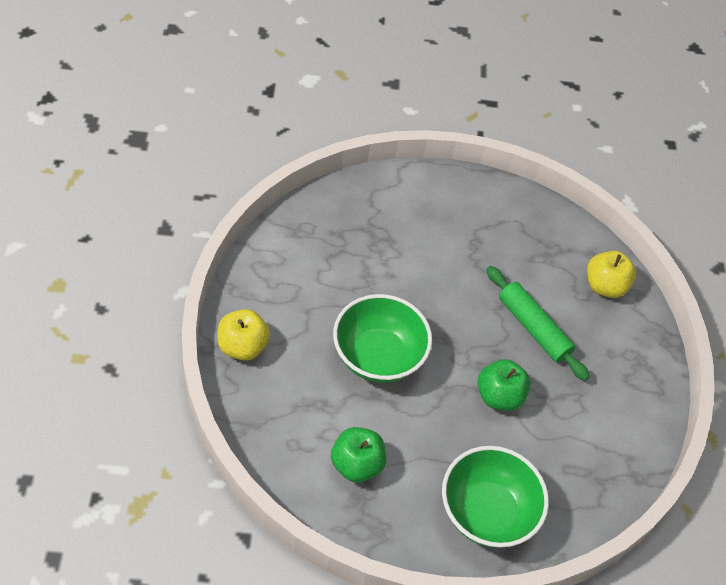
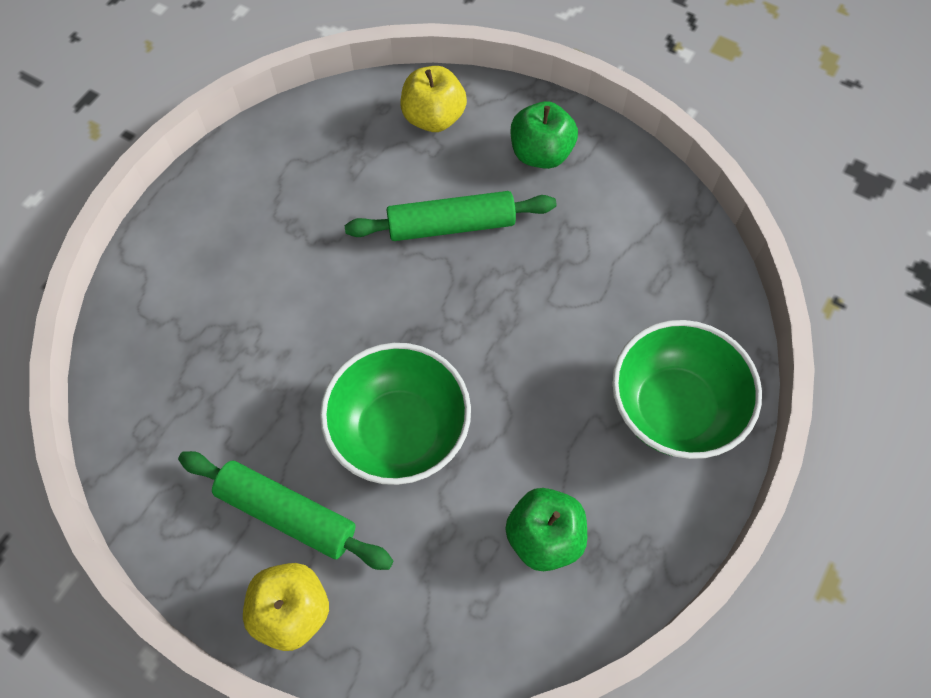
camera: 55 degrees left, 10 degrees up
green apple [478,359,531,411] -> green apple moved to [511,101,578,169]
none -> green rolling pin [178,451,393,570]

